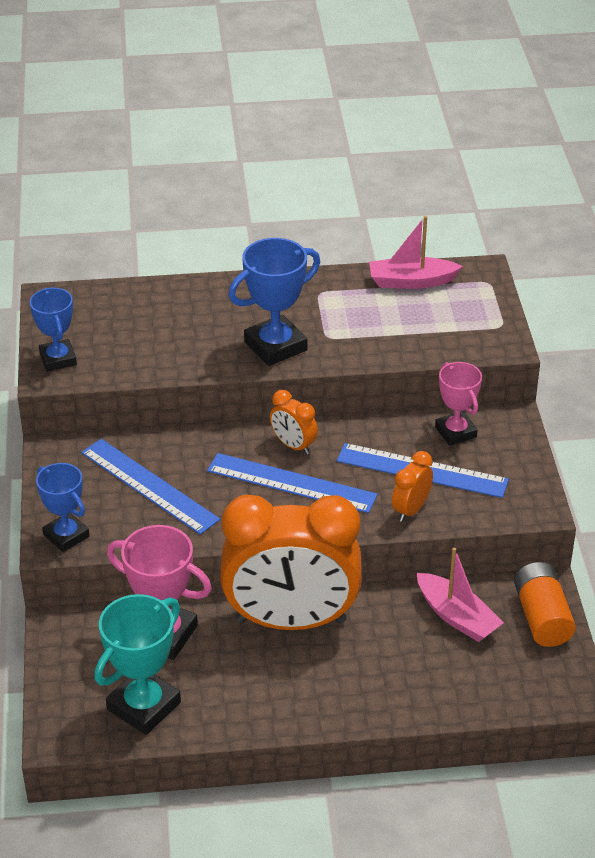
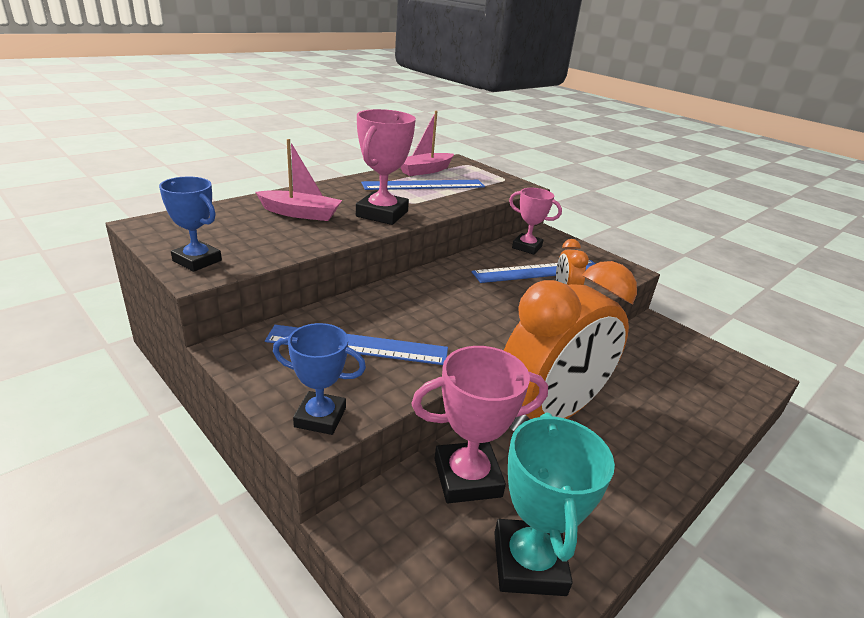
camera: 40 degrees left, 10 degrees down
blue ruler [207,453,378,513] -> blue ruler moved to [361,180,485,190]
blue trophy [229,238,320,366] -> pink trophy [356,109,416,225]
orange clock [270,390,318,455] -> none
pink boat [417,548,504,642] -> pink boat moved to [256,139,342,221]
orange battery [514,562,576,647] -> none

